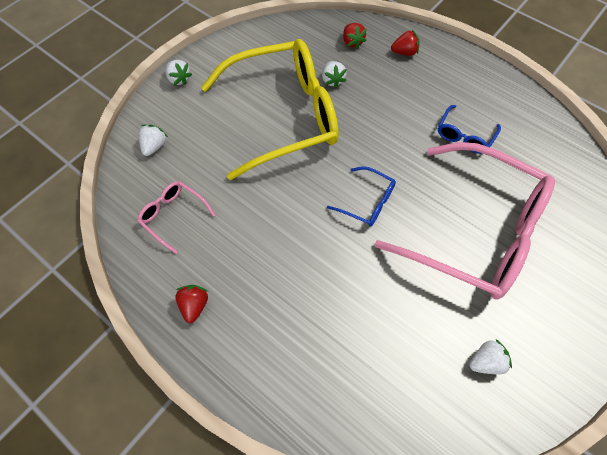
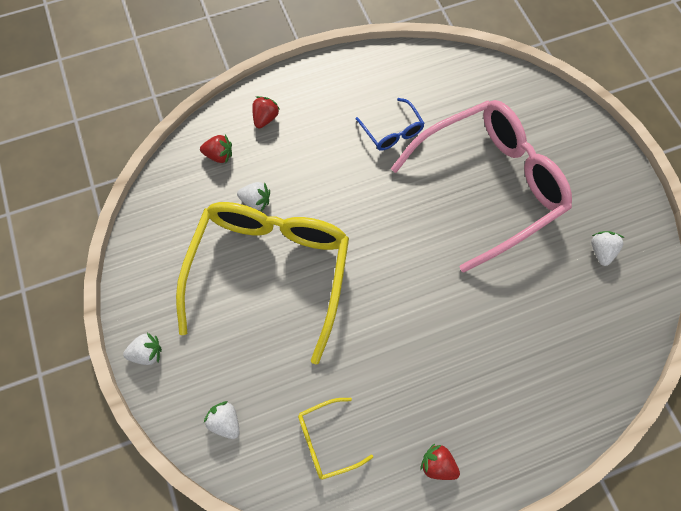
camera: 60 degrees left, 5 degrees up
pink glasses [137,181,215,254] -> yellow glasses [298,398,373,480]
blue glasses [327,166,396,226] -> none

